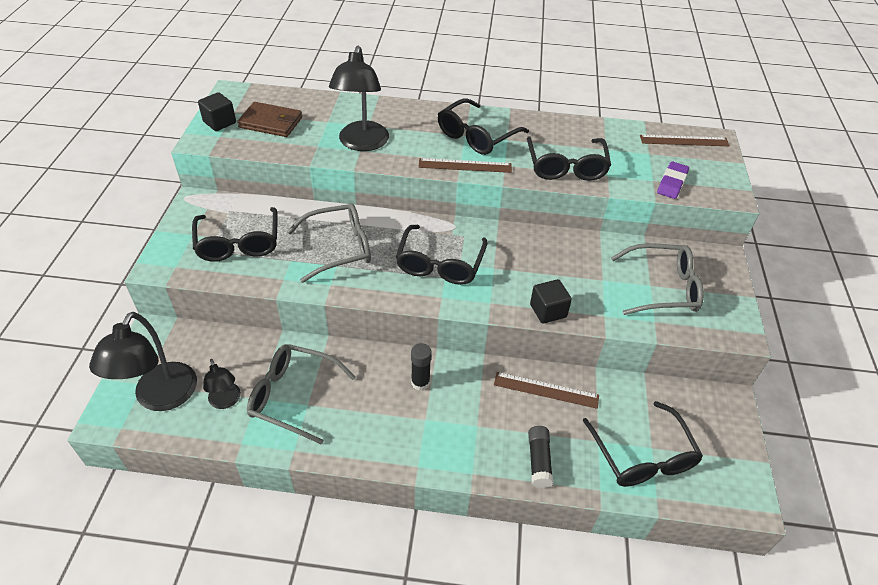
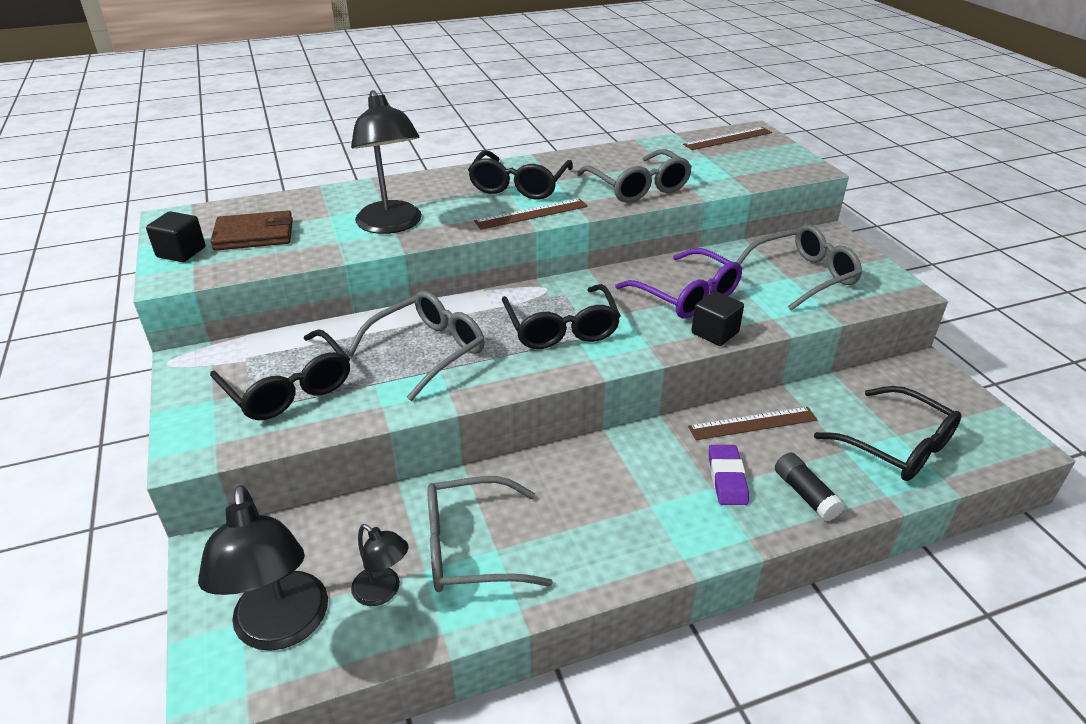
camera: 25 degrees left, 10 degrees down
black glue stick [411,343,432,391] -> none
black glasses [527,136,611,181] -> grey glasses [577,149,692,203]
purple eraser [657,161,689,199] -> purple eraser moved to [709,445,749,505]
none -> purple glasses [615,248,742,319]

